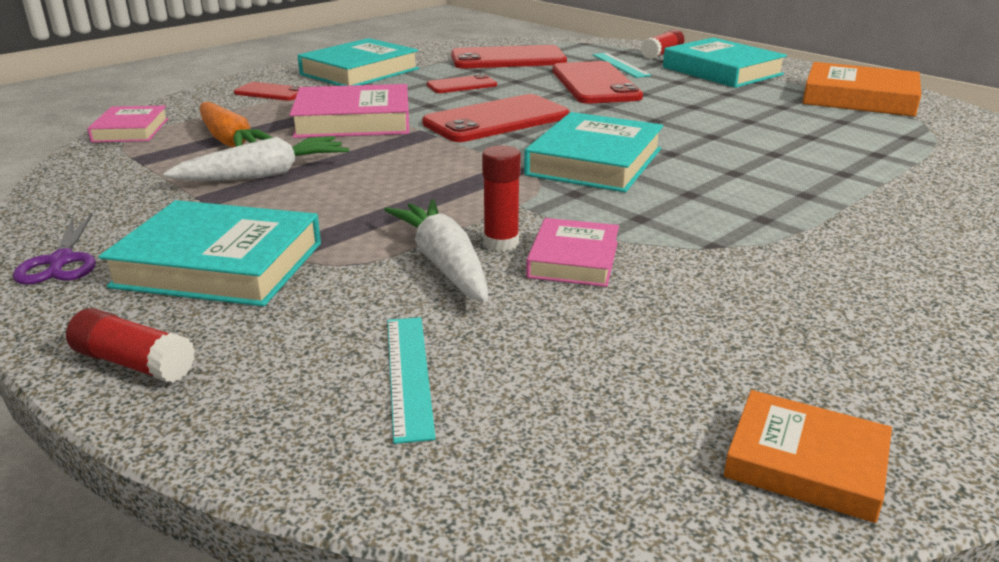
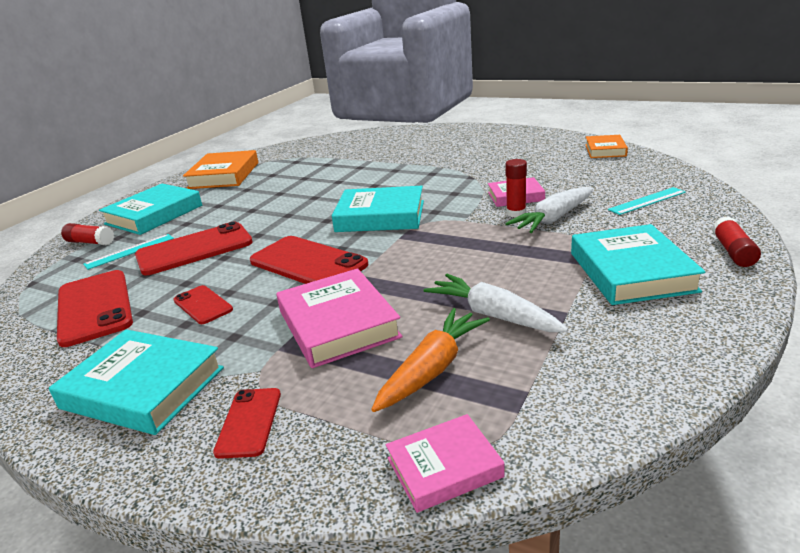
camera: 105 degrees left, 0 degrees up
purple scissors [13,213,96,285] -> none

